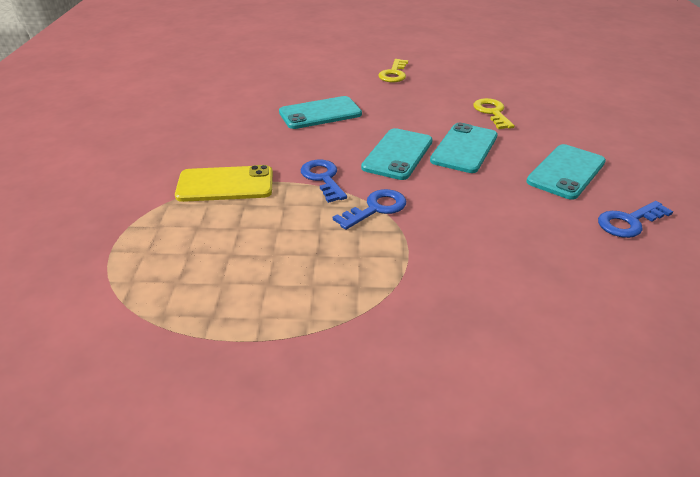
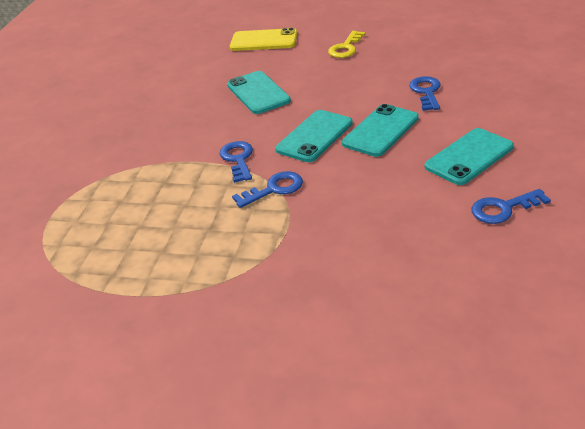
camera: 15 degrees right, 0 degrees up
yellow phone [175,165,273,202] -> yellow phone moved to [230,28,298,51]
turquoise phone [279,96,362,129] -> turquoise phone turned 75 degrees clockwise [227,71,291,114]
yellow key [473,98,515,129] -> blue key [409,76,441,111]

